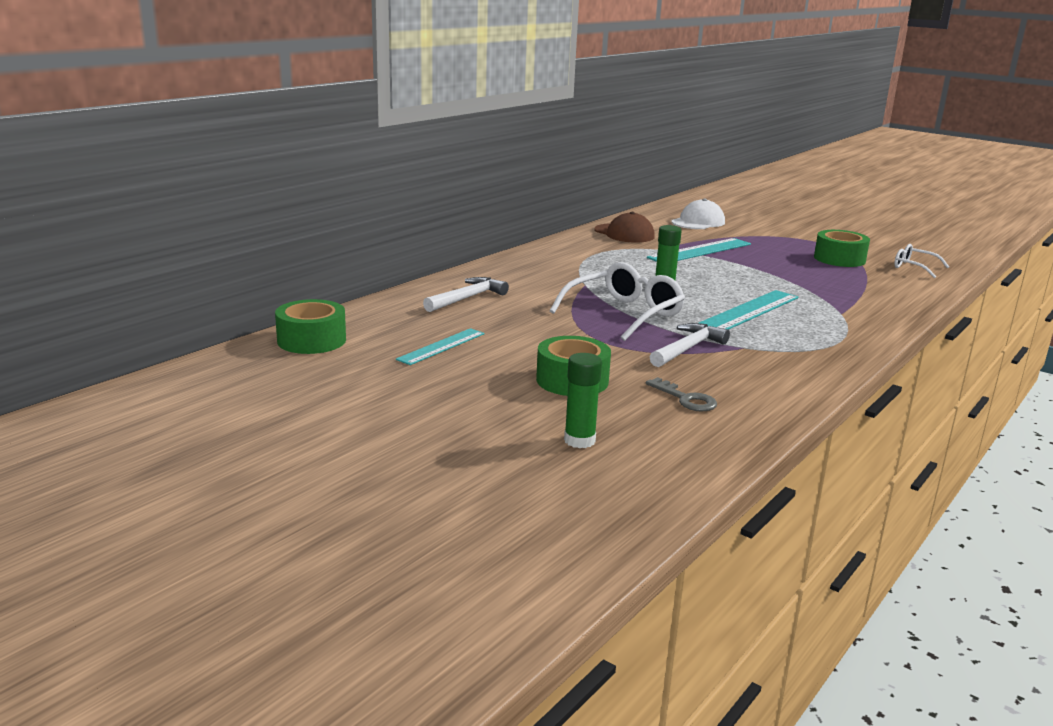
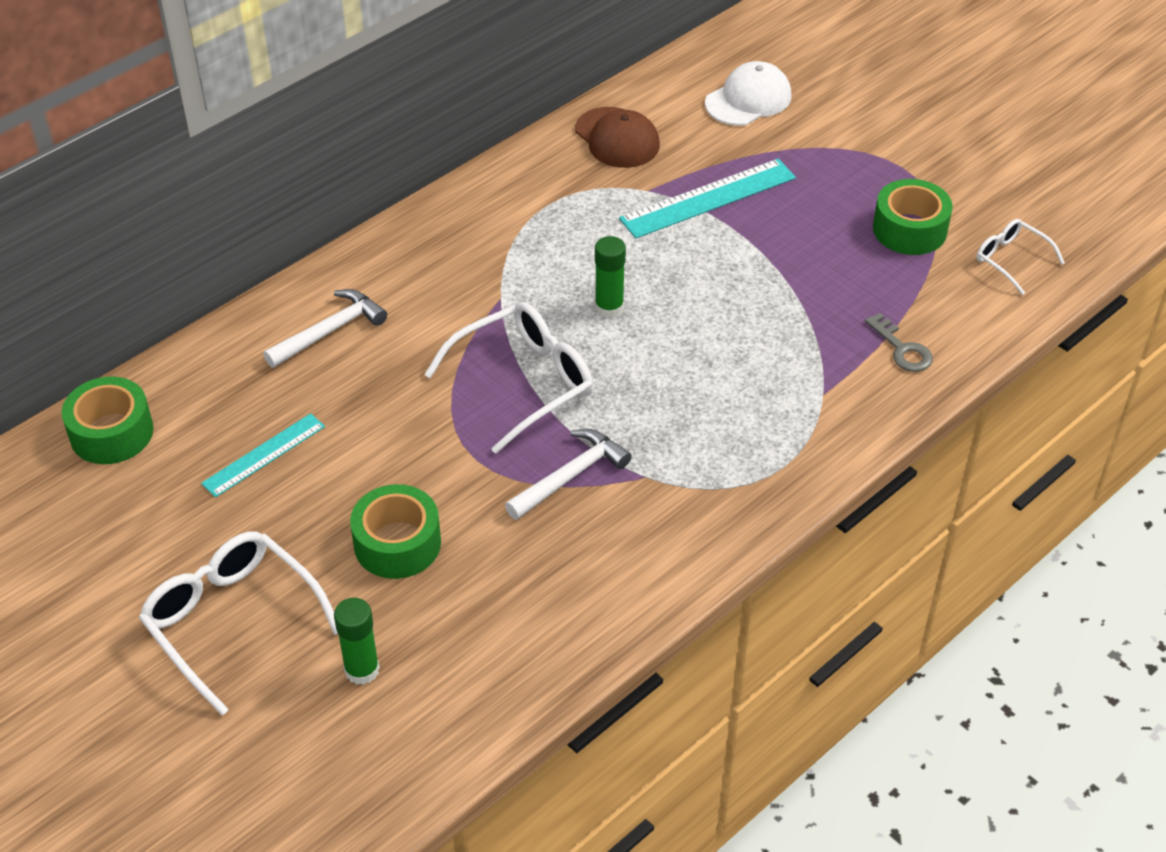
camera: 10 degrees right, 25 degrees up
grey key [646,377,717,412] -> grey key moved to [865,313,933,372]
turquoise ruler [699,290,799,330] -> none
none -> white glasses [139,531,338,715]

